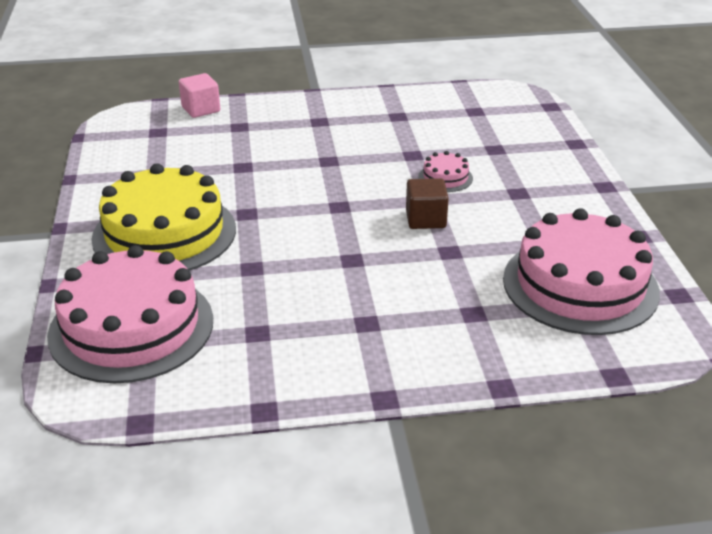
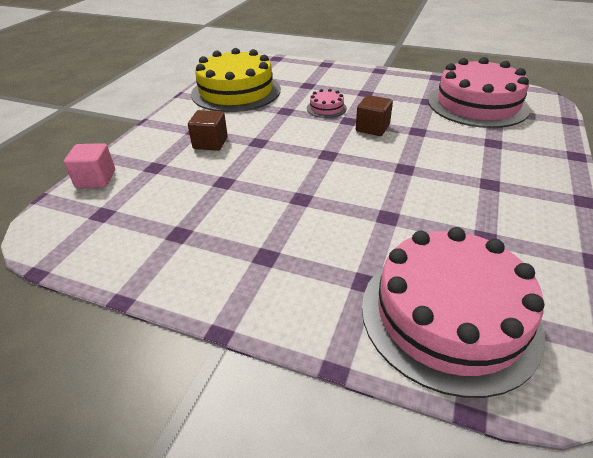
camera: 60 degrees left, 5 degrees up
yellow cake [91,163,236,271] -> yellow cake moved to [191,48,281,112]
none -> brown cube [188,110,228,151]

